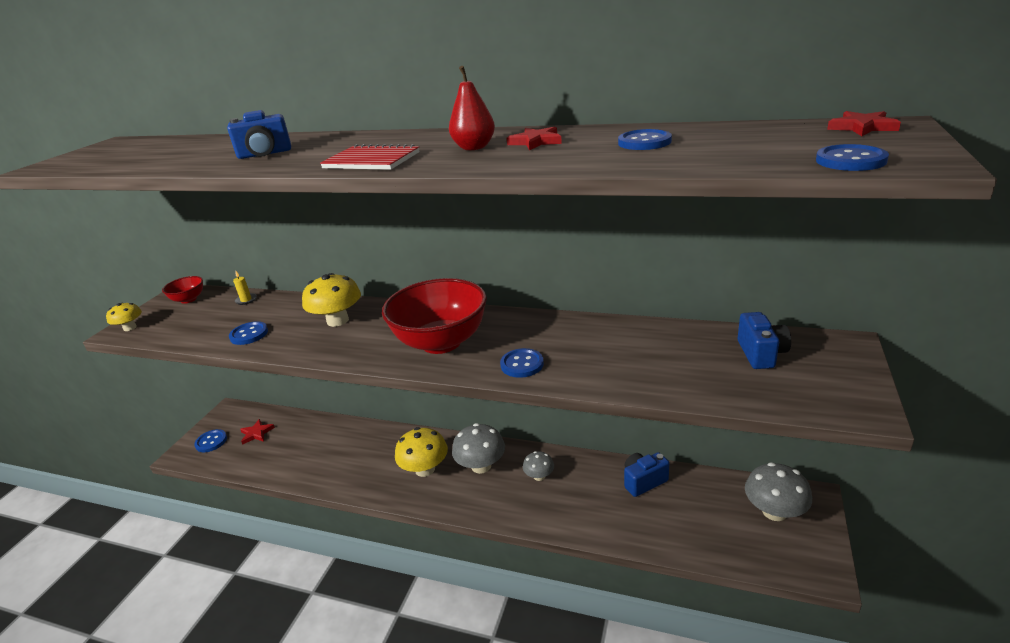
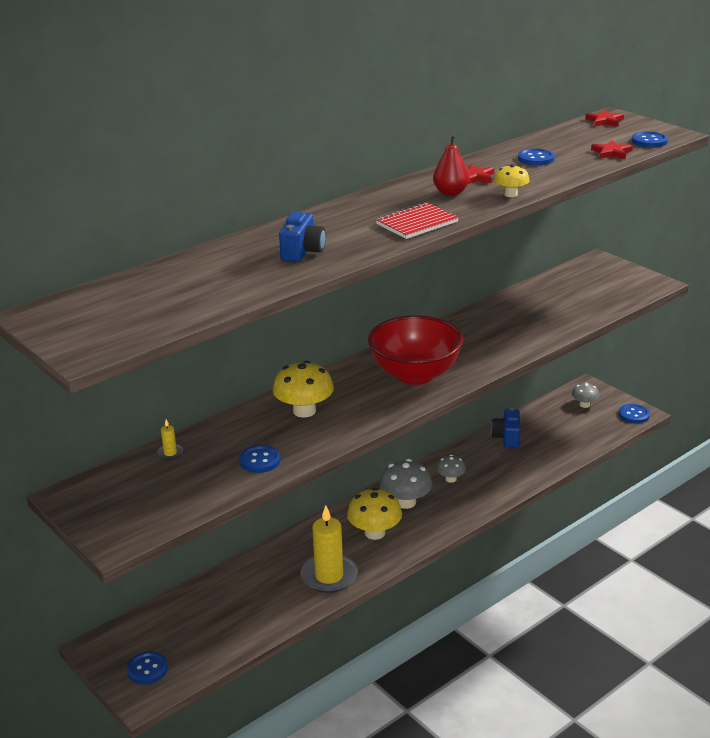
camera: 60 degrees left, 0 degrees up
yellow mushroom [106,303,142,331] -> yellow mushroom moved to [494,164,530,197]
red bowl [162,276,203,304] -> none
red star [240,419,275,445] -> red star moved to [591,140,633,159]
blue button [500,348,544,378] -> blue button moved to [619,404,650,423]
blue camera [738,312,791,369] -> none
grey mushroom [745,462,812,521] -> grey mushroom [572,382,599,408], size x0.58
none -> yellow candle [300,505,358,593]

